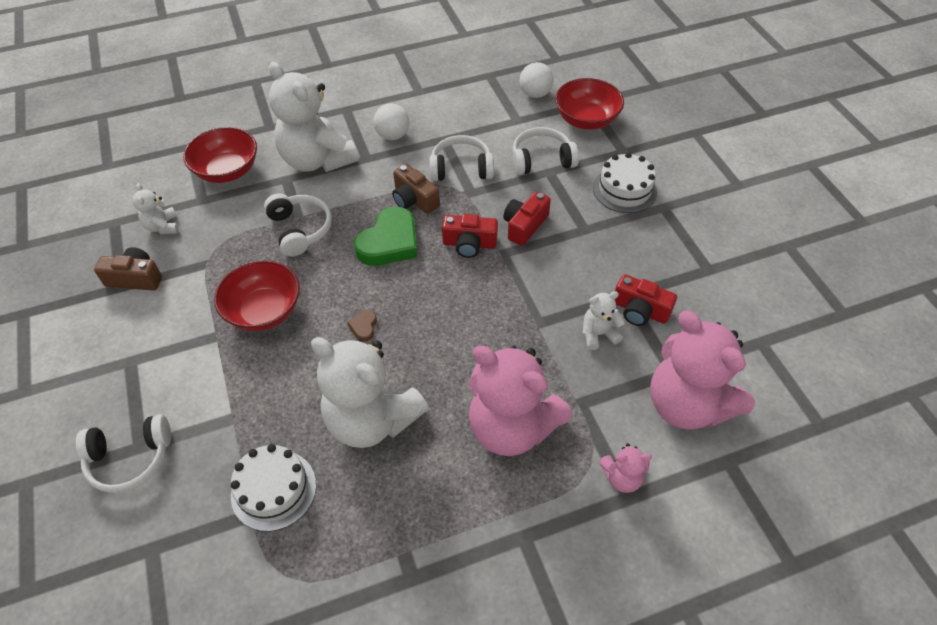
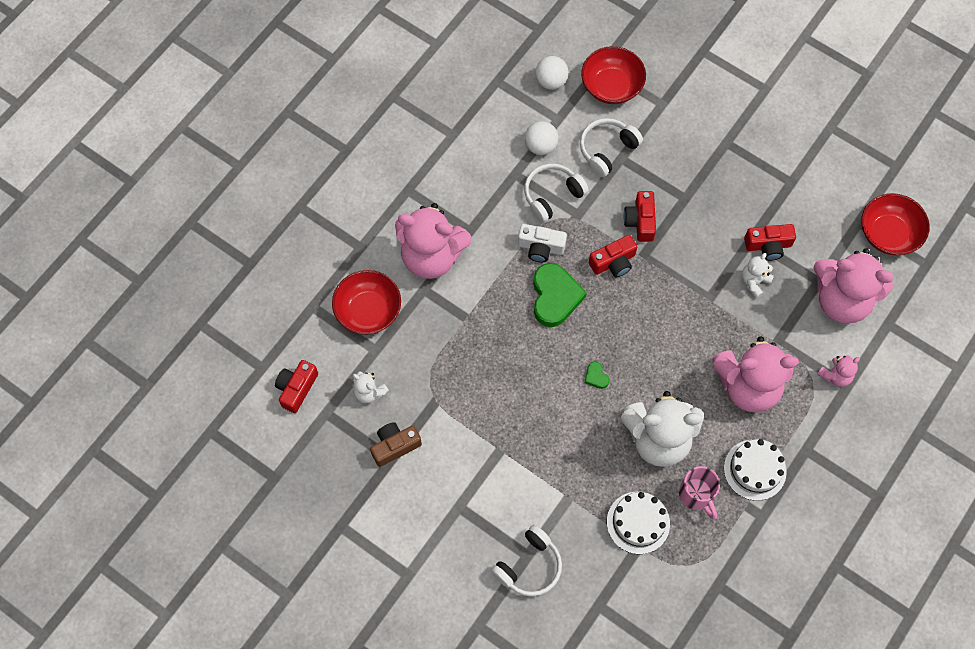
camera: 35 degrees left, 15 degrees up
red bowl [214,260,300,331] -> red bowl moved to [861,193,929,255]
white headphones [264,194,332,257] -> none
white teddy bear [269,62,359,172] -> pink teddy bear [395,203,472,279]
brown heart [347,310,377,342] -> green heart [585,362,609,389]
white ball [373,103,409,140] -> white ball moved to [525,121,558,155]
brown camera [392,164,440,214] -> white camera [518,224,567,263]
white cake [593,152,657,213] -> white cake moved to [724,439,787,501]
none -> red camera [275,360,318,413]
none -> pink mug [679,466,720,519]

